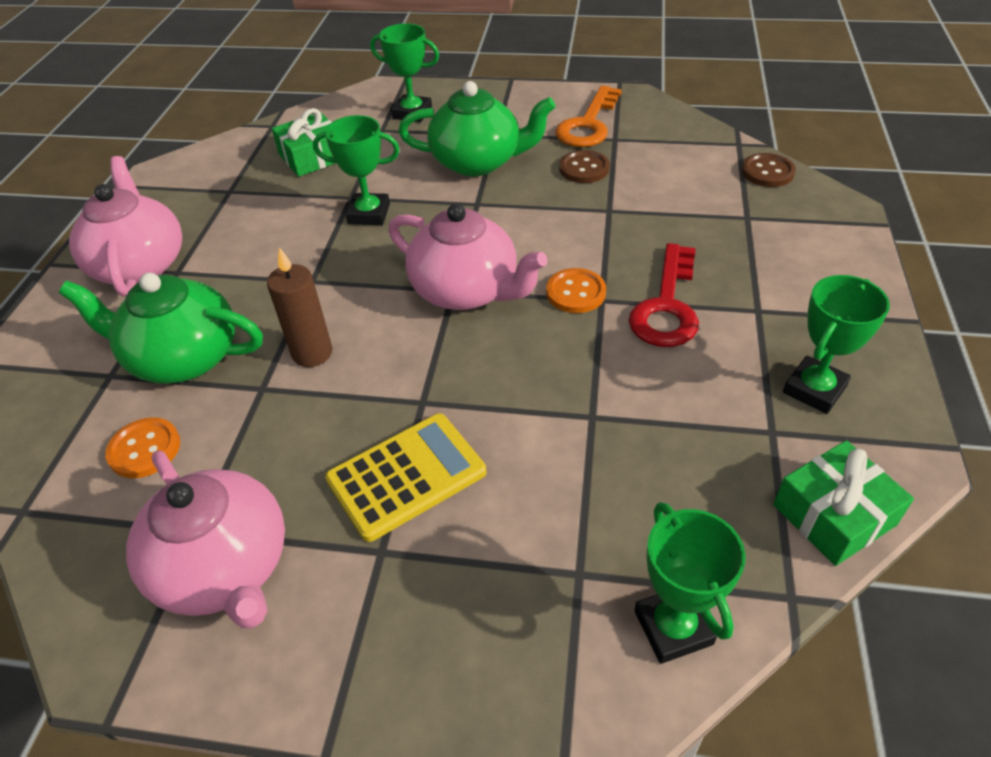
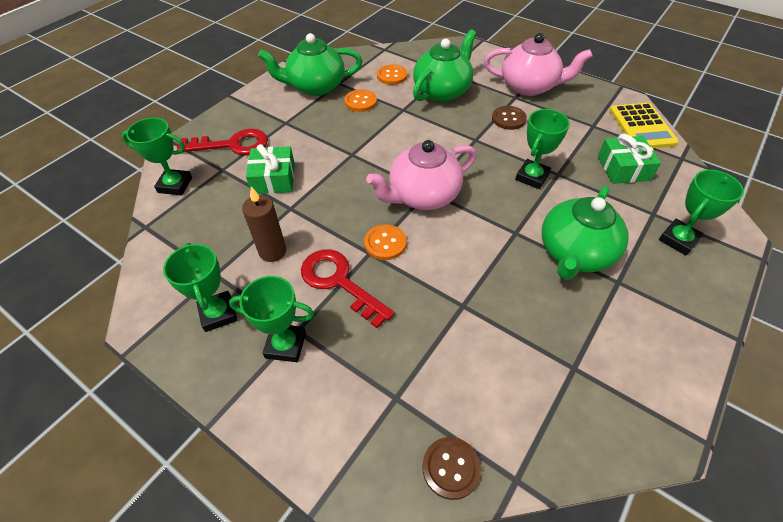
camera: 115 degrees right, 5 degrees up
pink teapot [126,450,285,628] -> green teapot [258,33,362,96]
brown candle [267,247,333,367] -> brown candle moved to [242,187,286,262]
yellow calculator [325,413,486,542] -> yellow calculator moved to [610,103,679,148]
orange key [555,86,622,147] -> none
brown button [559,150,610,183] -> brown button moved to [492,106,527,130]
green gift [773,440,914,566] -> green gift moved to [246,144,295,194]
none -> red key [177,129,268,155]
none -> green trophy [229,276,314,362]
none -> orange button [344,89,377,112]

